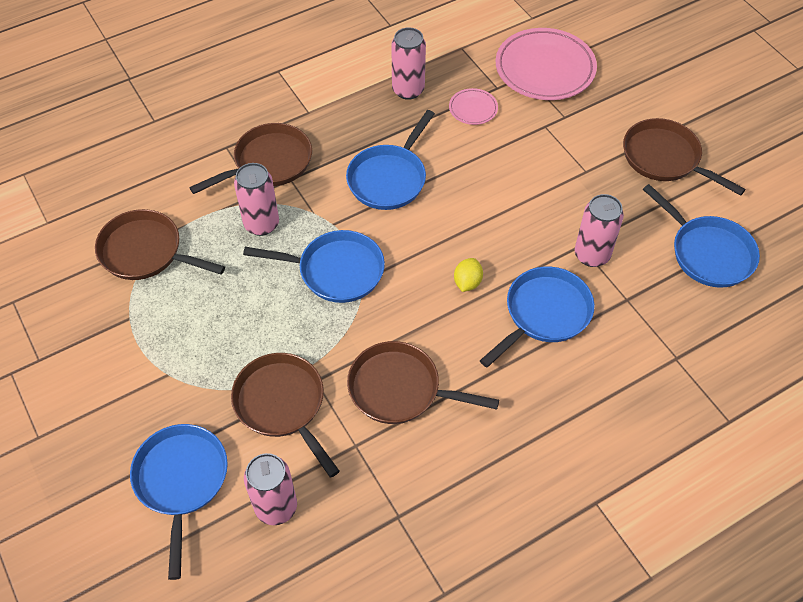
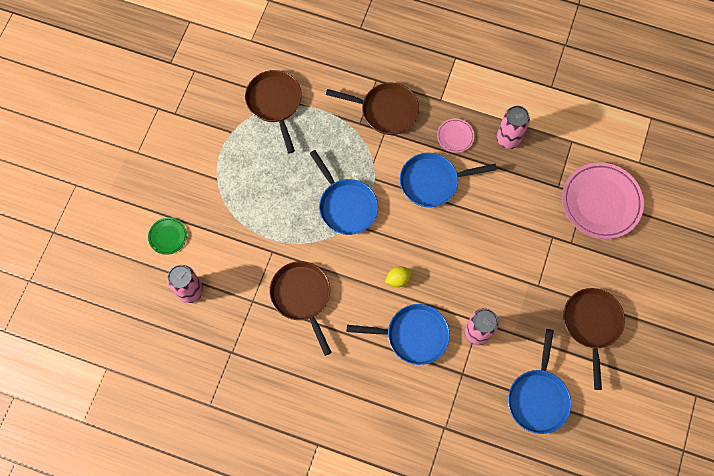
camera: 50 degrees right, 15 degrees up
blue pan [130,424,228,580] -> green plate [148,218,187,255]
brown pan [231,353,340,478] -> none
pink can [234,163,279,236] -> none
pink plate [449,88,498,125] -> pink plate moved to [437,118,474,153]

